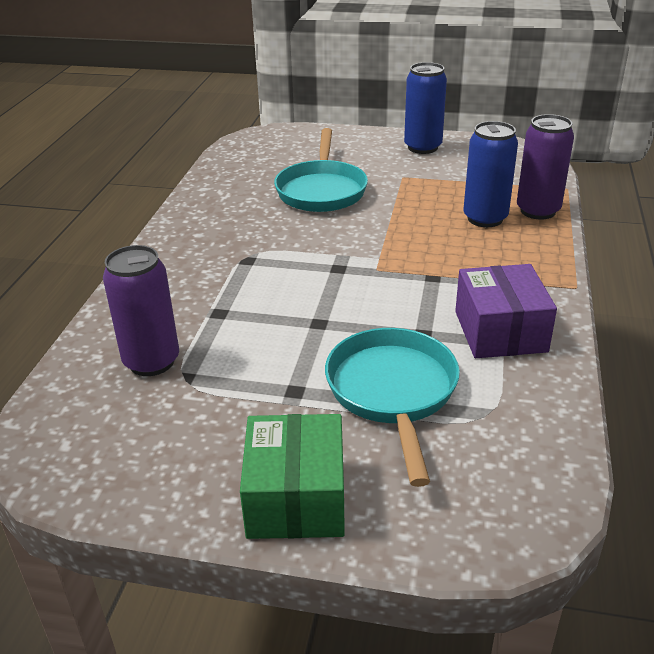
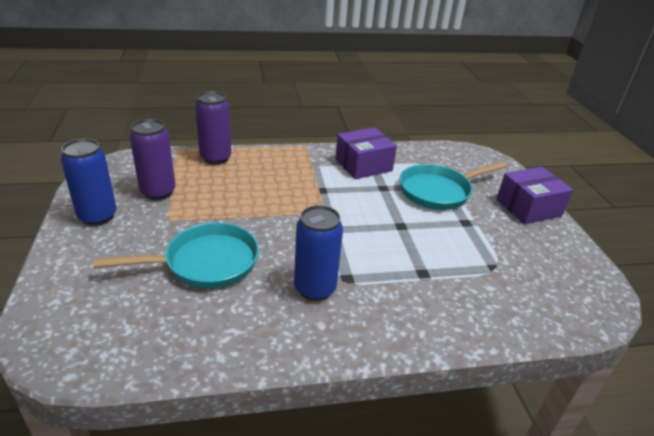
camera: 115 degrees left, 0 degrees up
purple can [103,245,179,376] -> purple can moved to [130,119,176,200]
green box [240,414,345,539] -> purple box [496,167,573,224]
blue can [463,121,518,227] -> blue can moved to [294,205,343,301]

